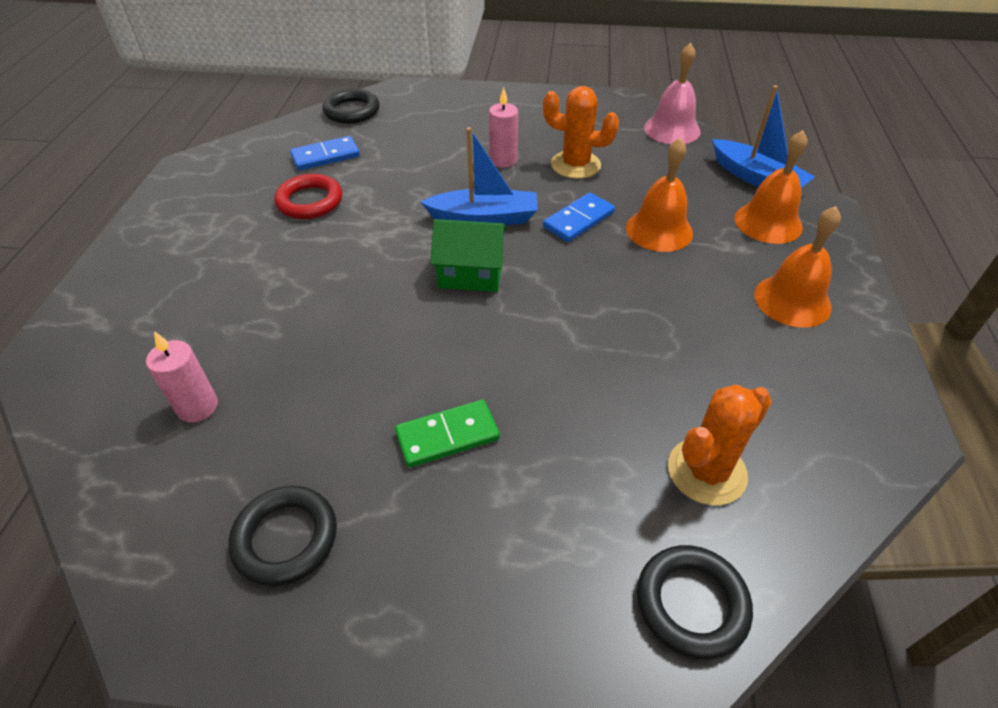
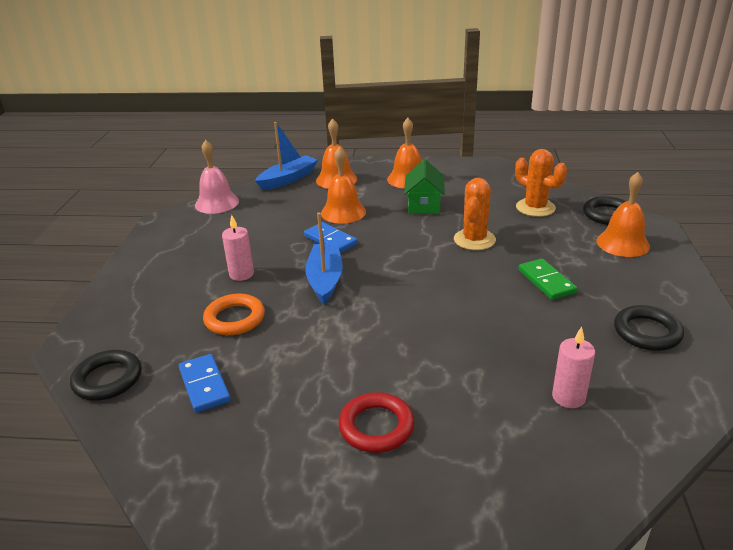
camera: 90 degrees left, 15 degrees down
red ring [274,174,342,219] -> red ring moved to [338,392,415,453]
green house [430,219,507,292] -> green house moved to [404,159,445,214]
orange cactus [543,86,619,179] -> orange cactus moved to [454,178,496,250]
none -> orange ring [203,294,265,335]
none -> orange bell [596,172,650,257]

